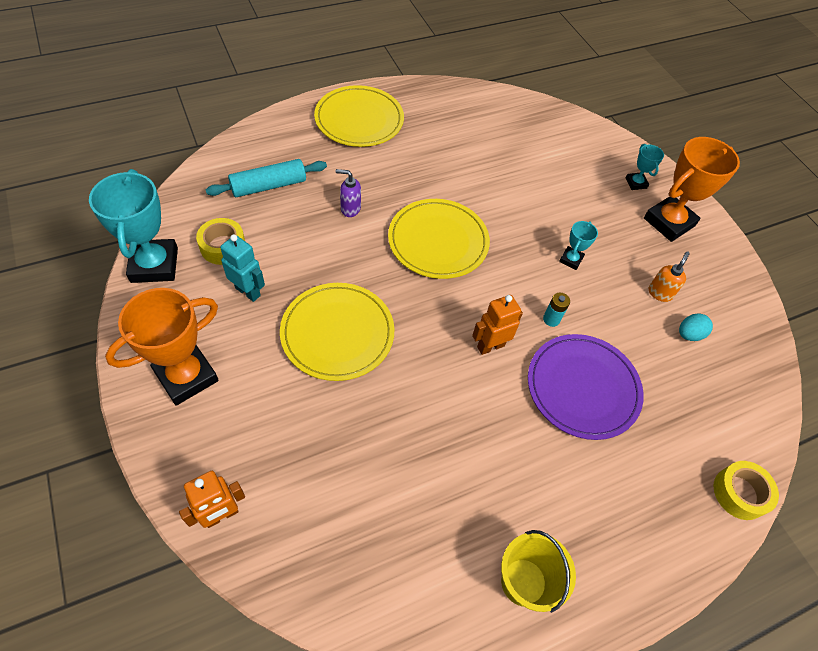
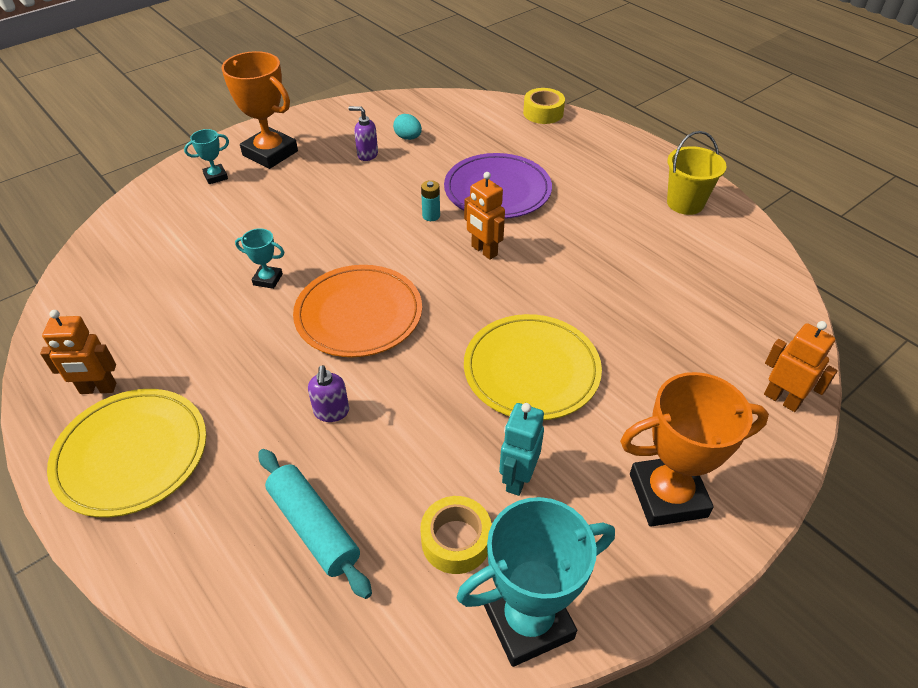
camera: 100 degrees left, 10 degrees down
orange trophy [105,288,219,406] -> orange trophy turned 45 degrees counterclockwise [620,372,769,527]
yellow plate [388,199,490,279] -> orange plate [293,265,422,357]
turquoise trophy [559,221,598,270] -> turquoise trophy moved to [235,228,284,289]
orange soap dispenser [649,251,690,302] -> purple soap dispenser [348,106,378,161]
none -> orange robot [40,310,116,394]

